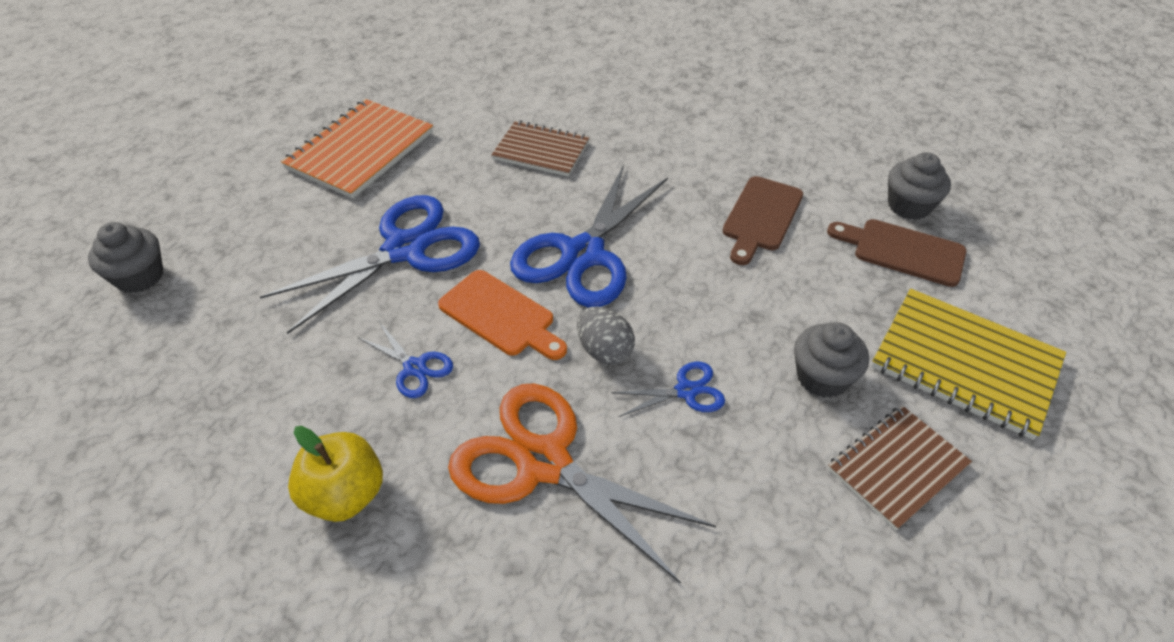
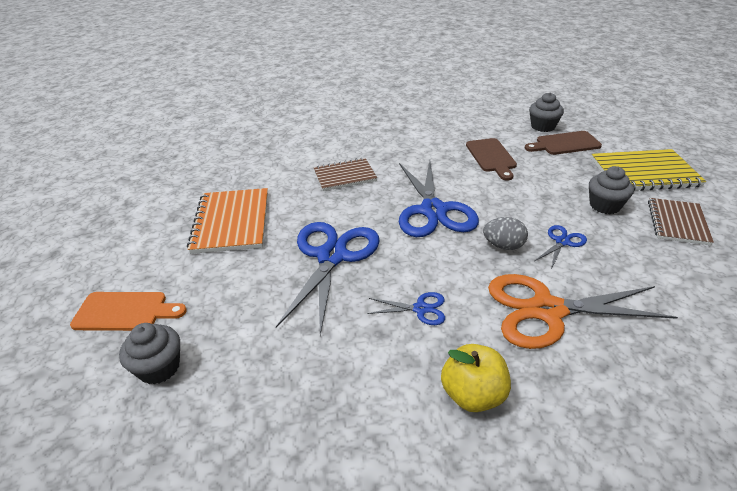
camera: 35 degrees left, 10 degrees down
orange cutting board [438,270,567,360] -> orange cutting board moved to [70,292,187,331]

